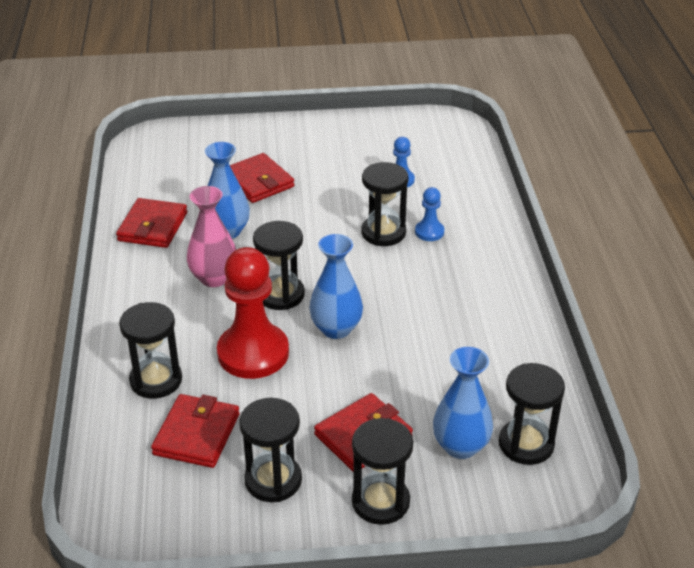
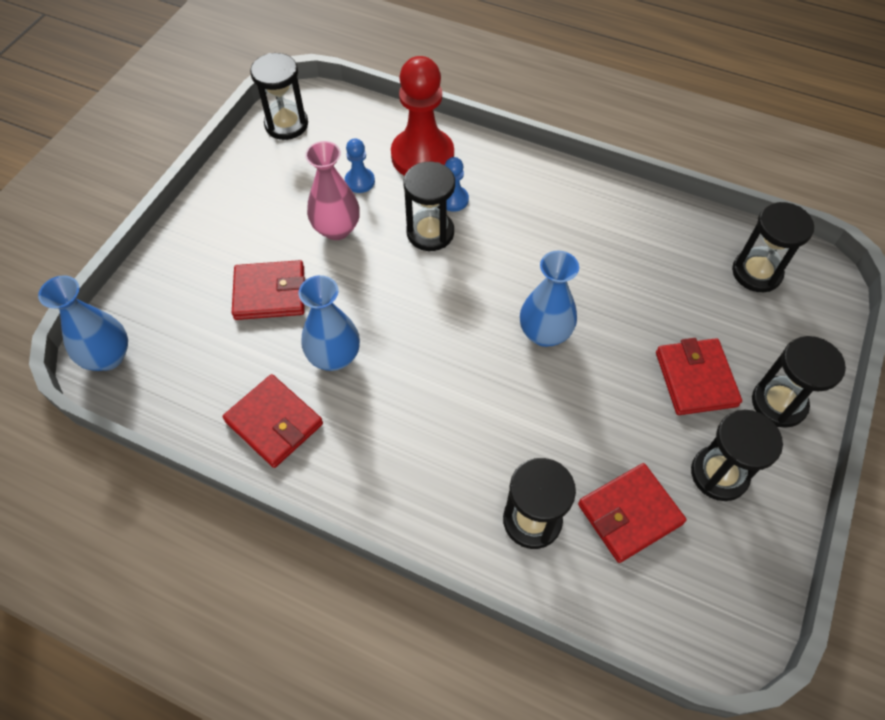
camera: 60 degrees left, 20 degrees up
red wallet [151,394,240,468] -> red wallet turned 75 degrees counterclockwise [578,463,686,563]
pink vase [187,186,236,287] -> pink vase moved to [305,141,360,240]
red pawn [217,247,289,379] -> red pawn moved to [391,56,454,176]
black hourglass [253,221,305,310] -> black hourglass moved to [250,53,308,140]
blue vase [433,347,493,459] -> blue vase moved to [38,275,128,371]

